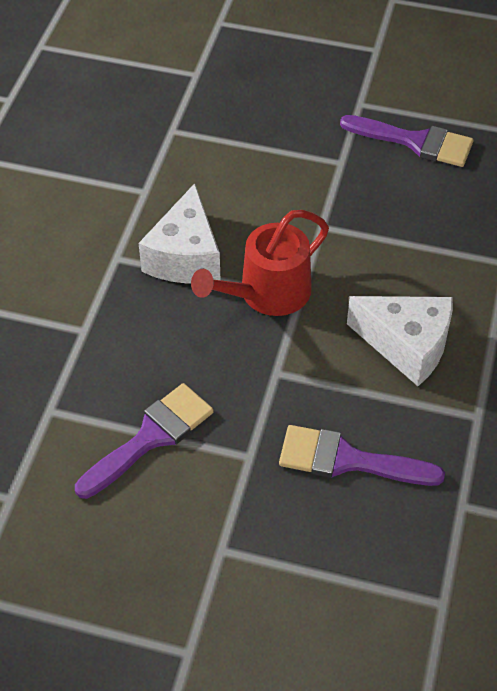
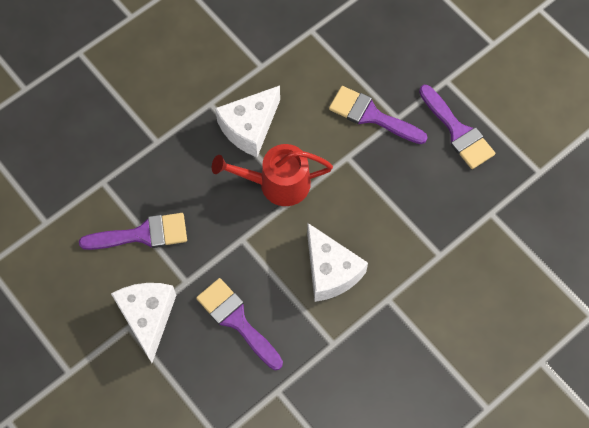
camera: 35 degrees right, 15 degrees up
none -> white cheese [111,283,176,363]
none -> purple brush [329,86,428,144]

